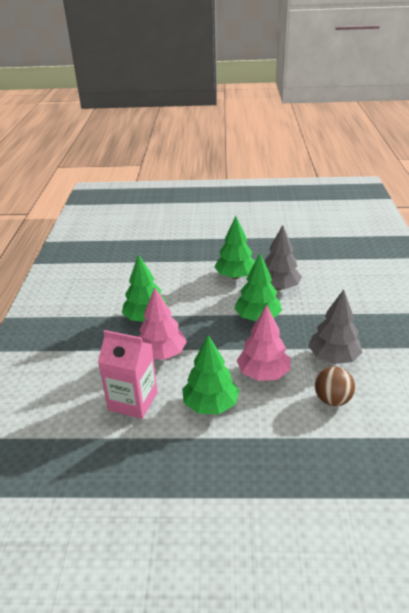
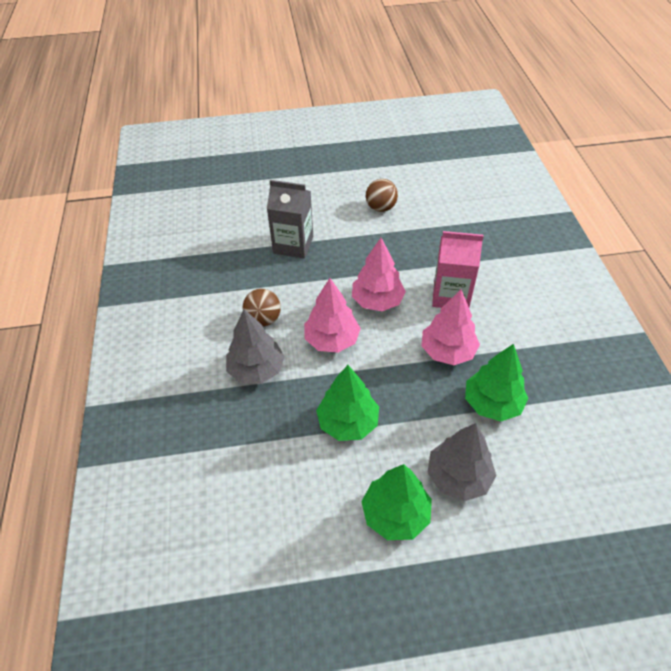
camera: 170 degrees right, 15 degrees up
green tree [182,335,239,414] -> pink tree [352,238,406,311]
grey tree [264,225,302,290] -> grey tree moved to [427,423,497,501]
none -> grey carton [267,180,313,259]
none -> brown ball [366,179,398,212]

